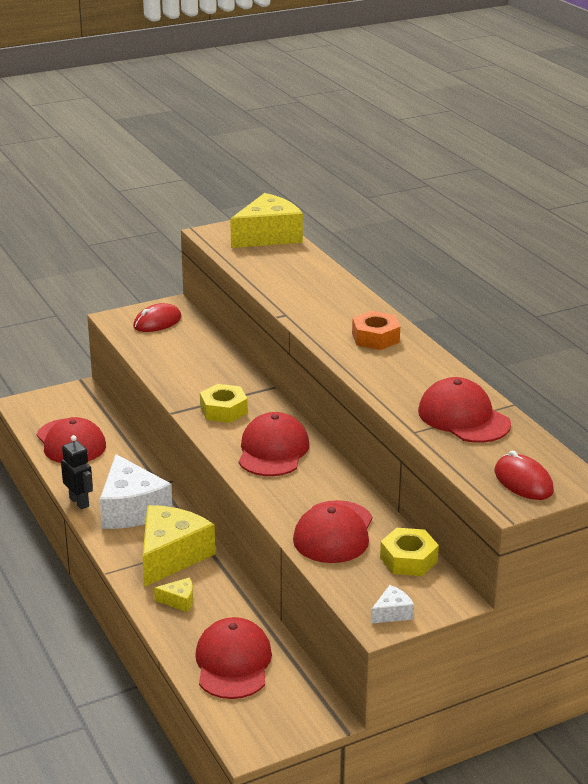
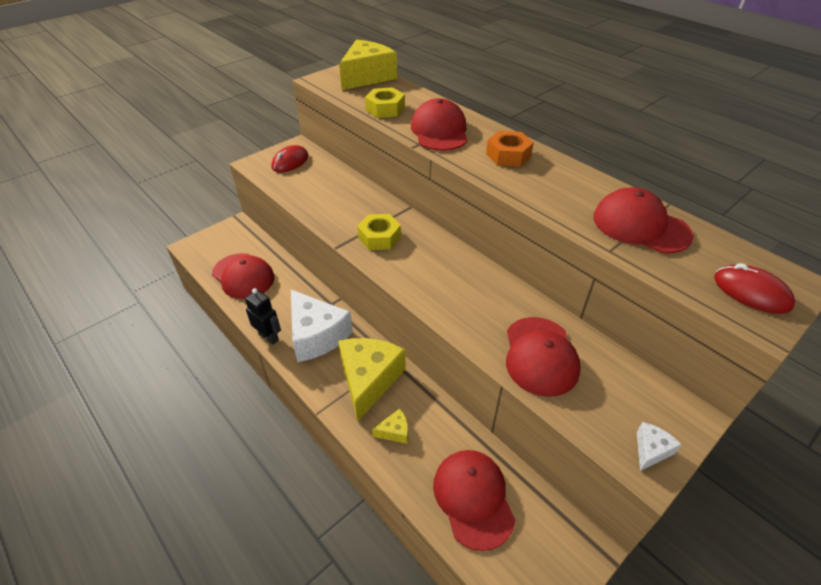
camera: 15 degrees left, 15 degrees up
red cap [239,412,309,476] -> red cap moved to [411,98,468,151]
yellow nut [380,528,439,576] -> yellow nut moved to [365,87,405,118]

